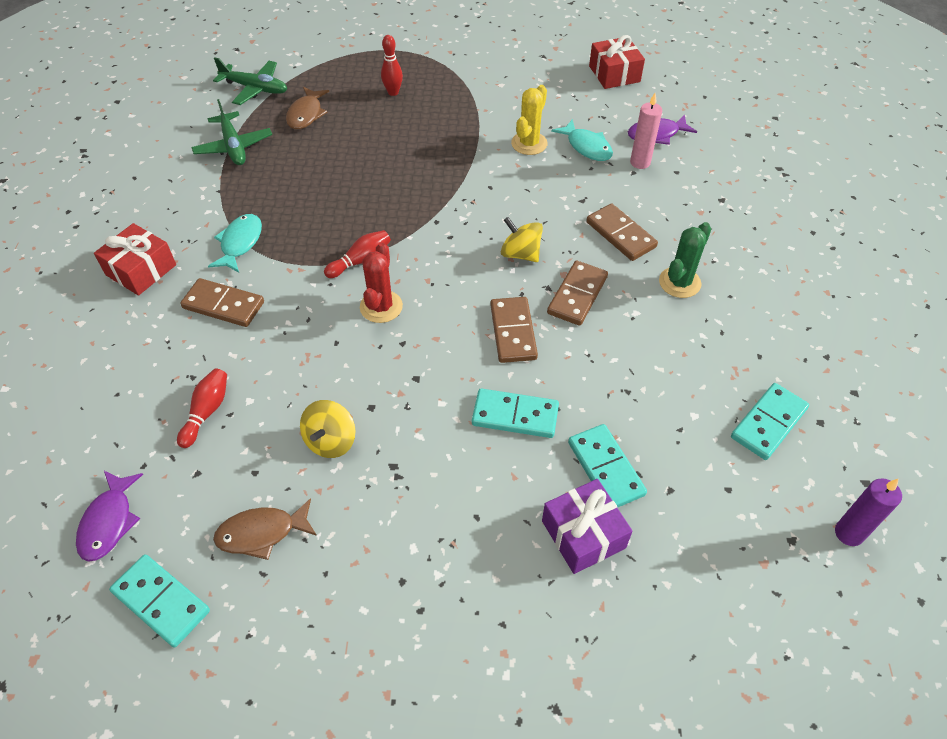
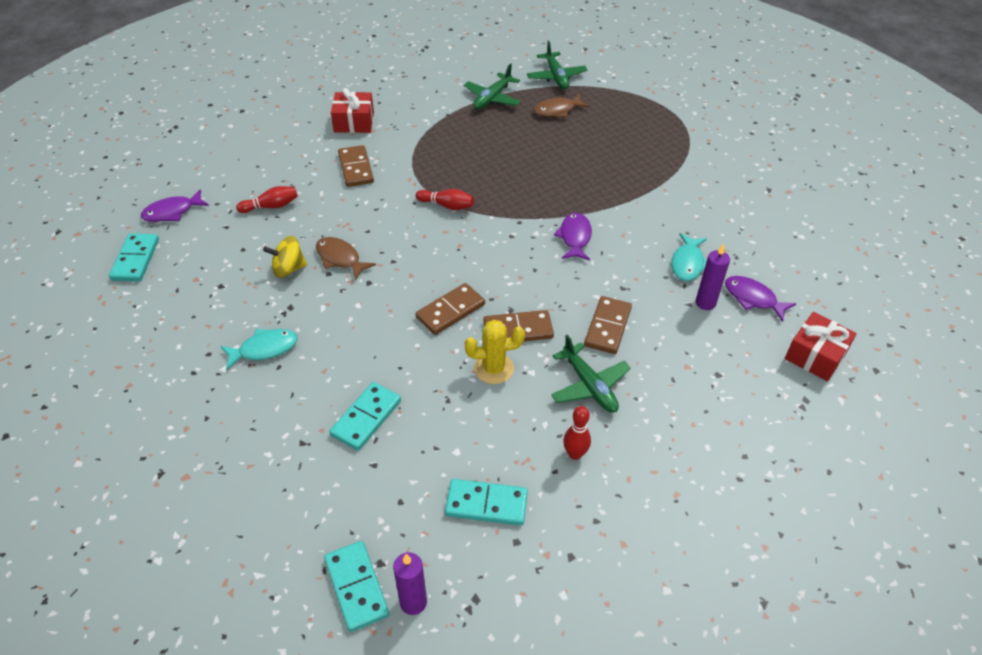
camera: 55 degrees right, 5 degrees down
turquoise fish [208,214,262,272] -> turquoise fish moved to [221,329,298,370]
brown fish [213,498,317,560] -> brown fish moved to [316,237,376,280]
red cactus [360,242,403,323] -> none
red bowling pin [381,35,403,96] -> red bowling pin moved to [563,406,591,460]
turquoise domino [472,388,559,438] -> turquoise domino moved to [324,541,390,632]
yellow spinning top [501,217,543,262] -> none
yellow cactus [511,85,548,155] -> yellow cactus moved to [465,320,525,384]
purple gift [542,479,633,574] -> none
red gift [589,35,645,89] -> red gift moved to [785,312,857,381]
pink candle [630,93,662,169] -> purple candle [696,243,730,310]
green cactus [659,222,711,298] -> green plane [551,334,631,413]
none -> purple fish [554,213,592,260]

